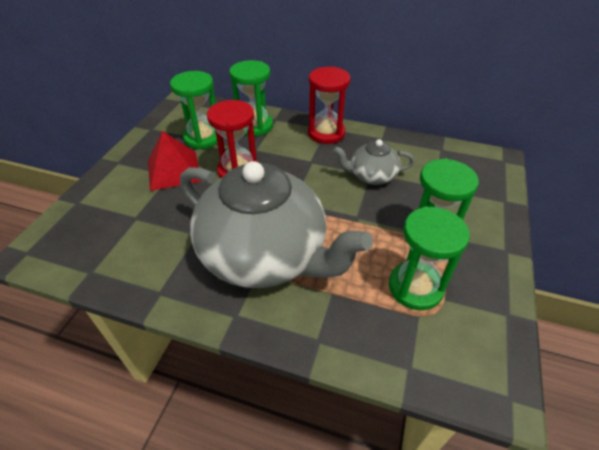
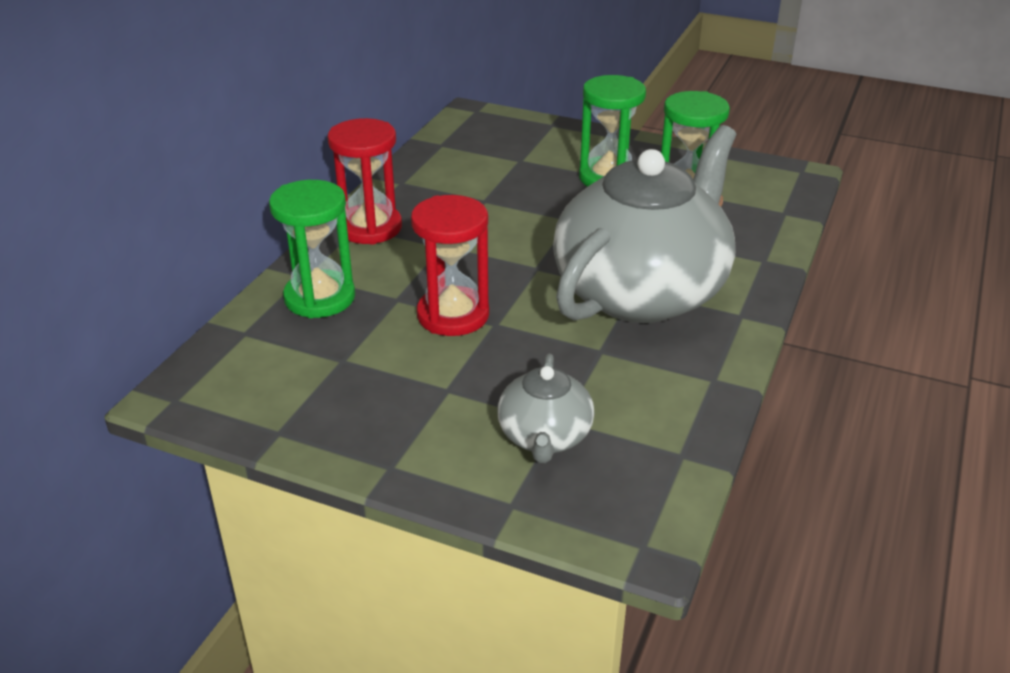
camera: 85 degrees left, 10 degrees down
red pyramid [148,131,201,191] -> none
green hourglass [170,71,218,149] -> none
grey teapot [333,139,414,185] -> grey teapot moved to [497,353,594,463]

